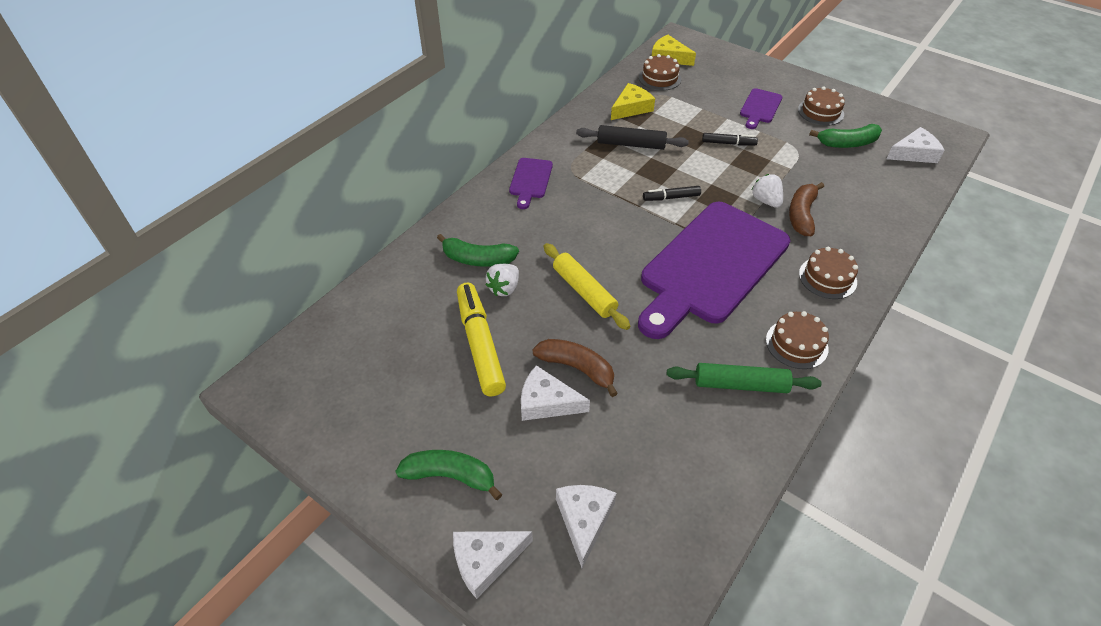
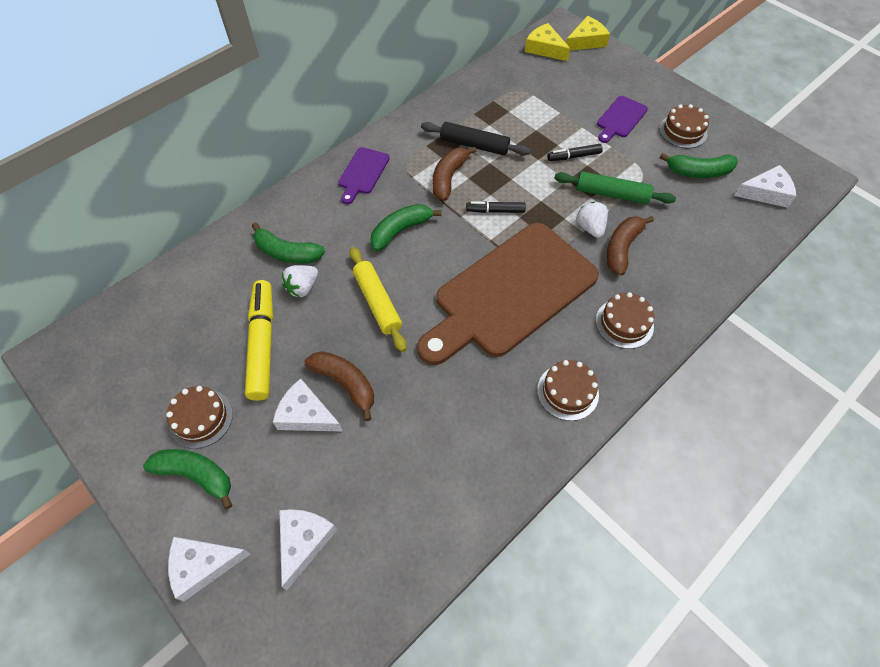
camera: 10 degrees right, 10 degrees up
yellow cheese [611,83,655,120] -> yellow cheese moved to [566,16,610,51]
purple cutting board [638,202,790,339] -> brown cutting board [417,223,599,365]
brown cake [639,54,682,90] -> brown cake moved to [166,386,233,449]
green rolling pin [667,363,822,393] -> green rolling pin moved to [554,171,676,204]
black marker [702,133,758,145] -> black marker turned 150 degrees clockwise [547,144,603,161]
none -> green banana [370,204,442,251]
none -> brown banana [432,146,476,201]

